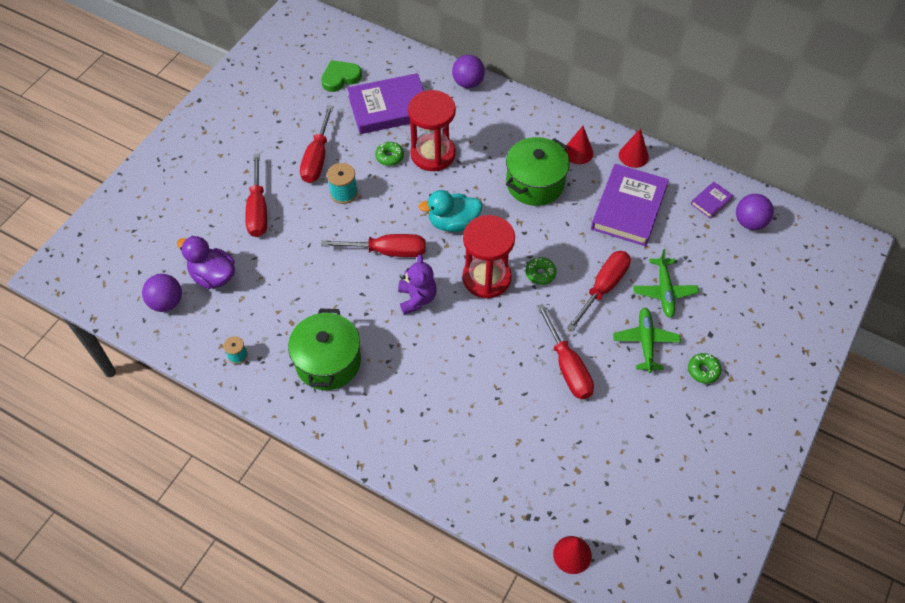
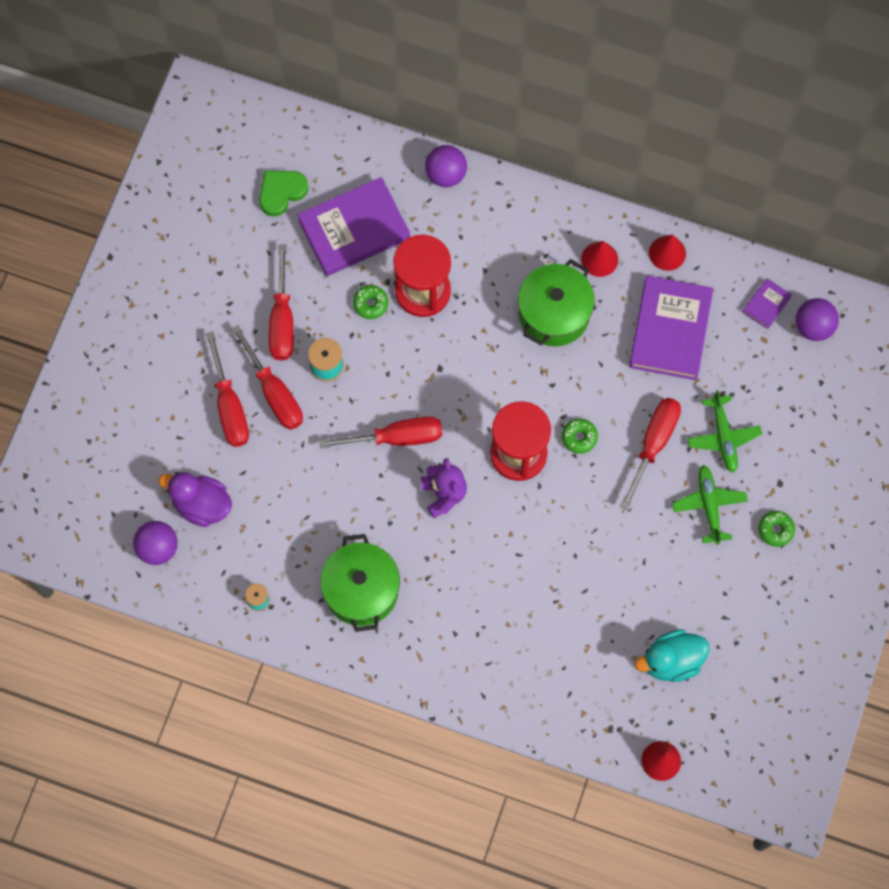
camera: 10 degrees left, 15 degrees up
turquoise duck [419,190,482,232] -> turquoise duck moved to [635,630,709,682]
red screwdriver [537,304,594,399] -> red screwdriver moved to [232,325,303,430]

